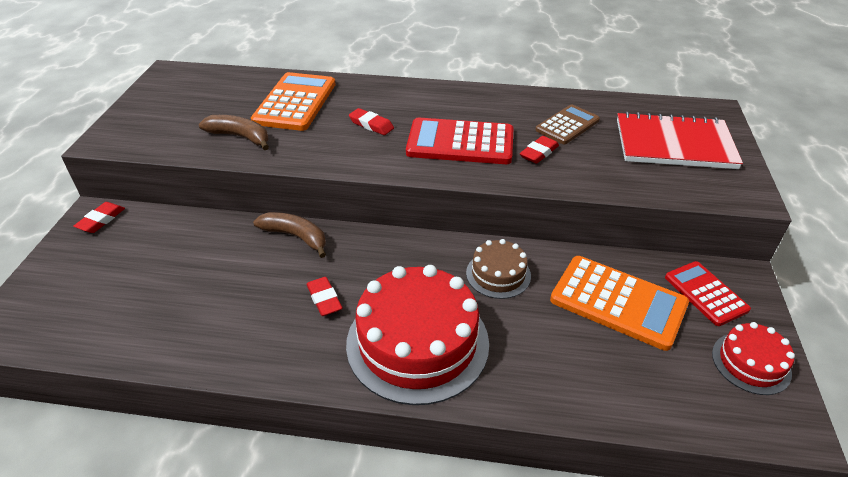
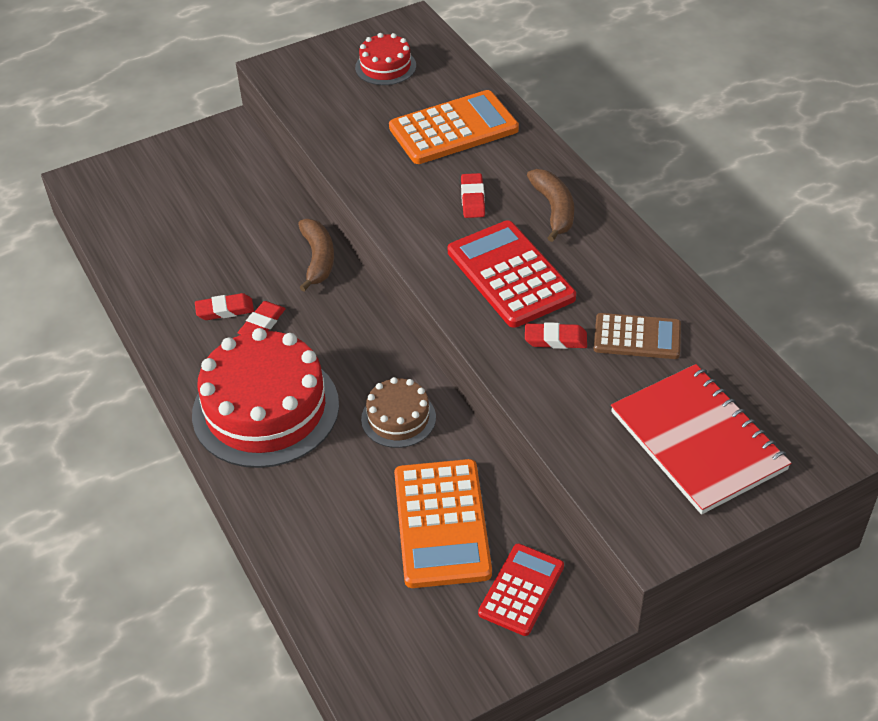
camera: 55 degrees right, 5 degrees up
red eraser [74,202,125,233] -> red eraser moved to [195,293,254,320]
brown banana [199,115,269,150] -> brown banana moved to [527,169,574,242]
red cake [712,322,795,395] -> red cake moved to [355,33,416,85]

